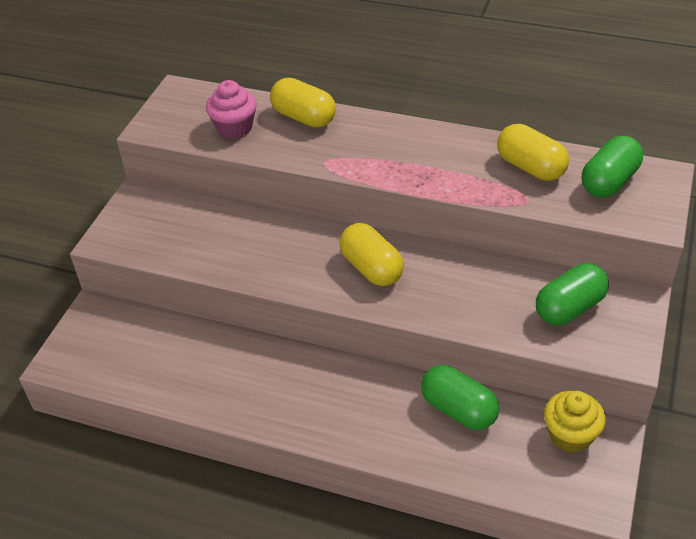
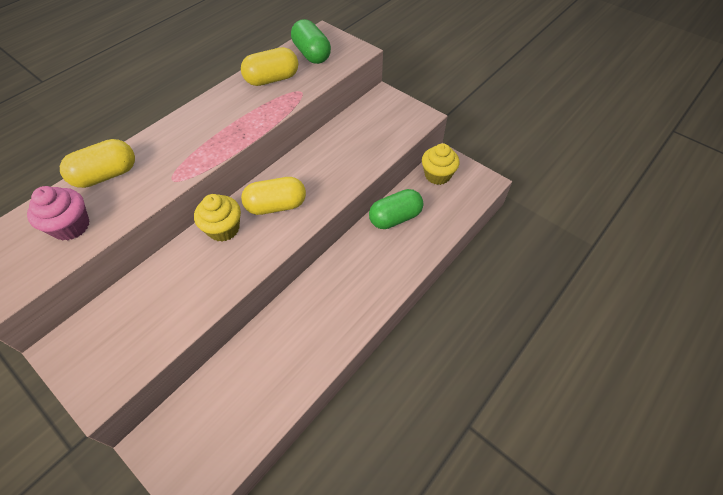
camera: 70 degrees left, 10 degrees up
green capsule [536,263,609,325] -> none
none -> yellow cupcake [194,194,241,242]

